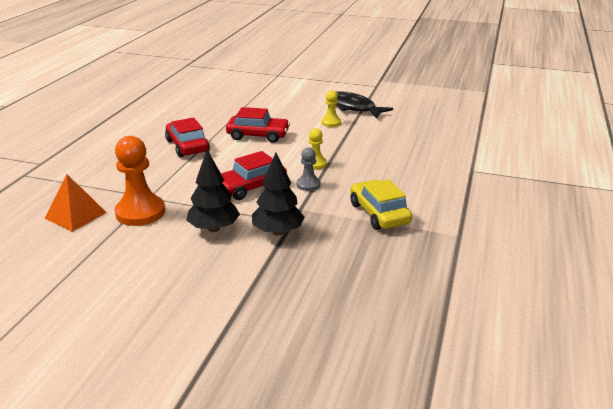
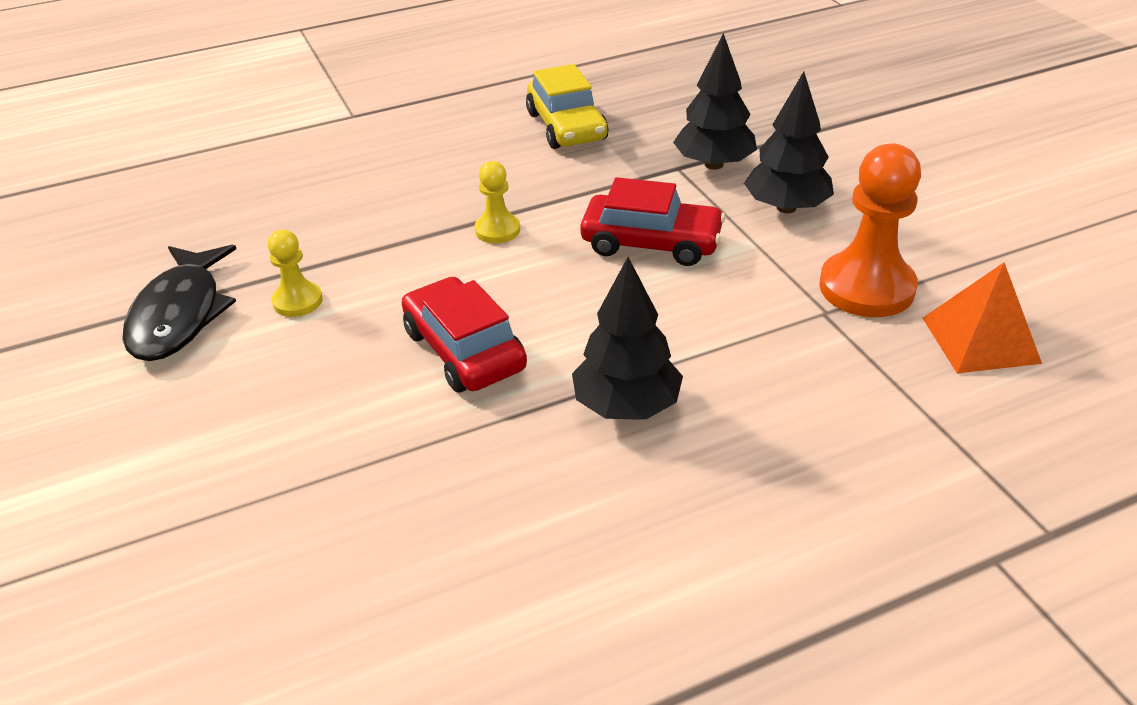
camera: 130 degrees left, 10 degrees up
red car [165,118,210,157] -> black tree [572,257,683,420]
grey pawn [297,147,321,191] -> none
yellow car [350,179,412,230] -> yellow car turned 45 degrees counterclockwise [526,64,609,149]

